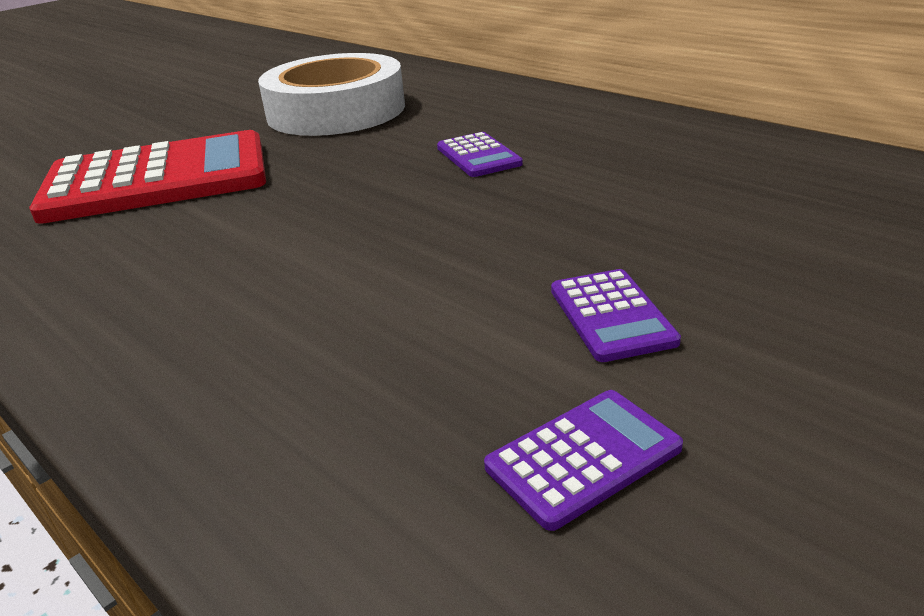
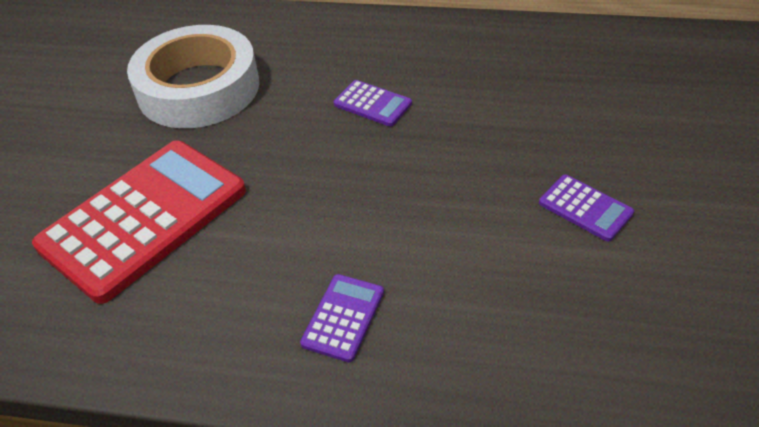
camera: 35 degrees left, 15 degrees up
purple calculator [484,390,683,531] -> purple calculator moved to [300,274,384,362]

